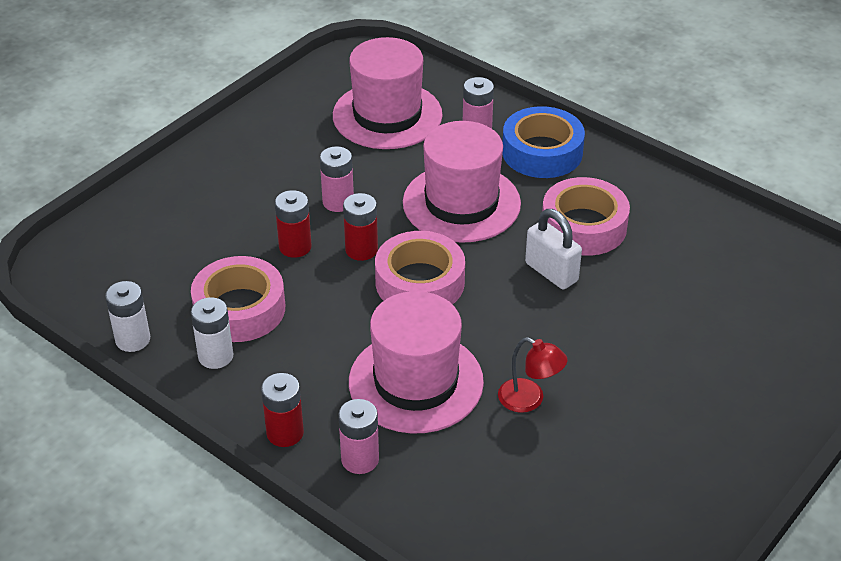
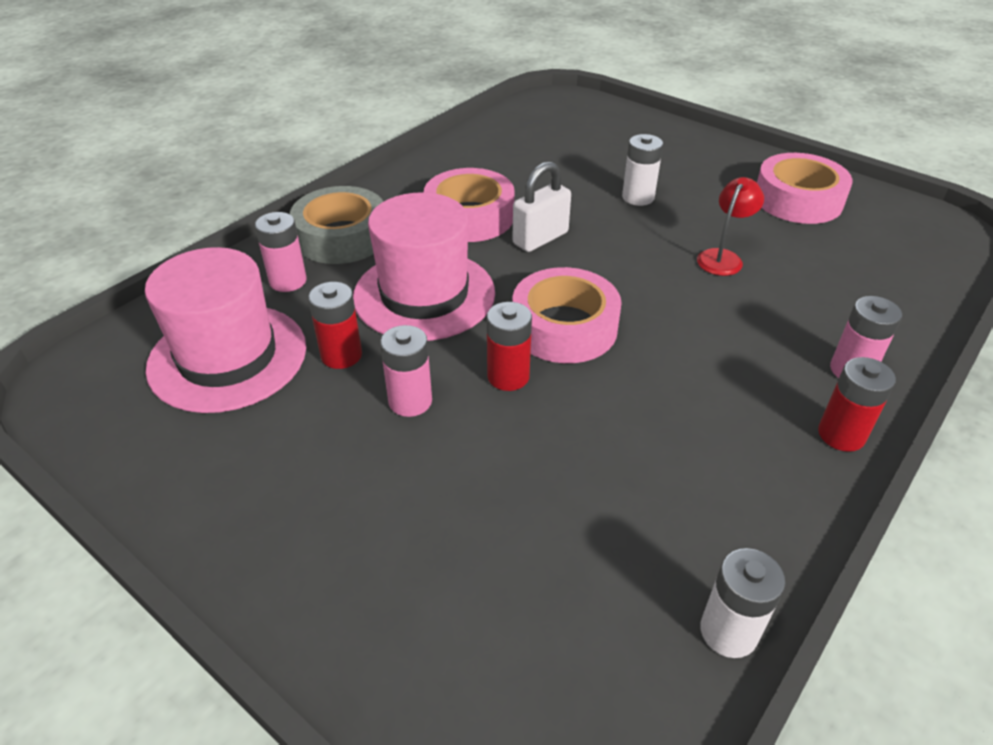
camera: 90 degrees left, 0 degrees up
pink tape [191,256,285,342] -> pink tape moved to [757,153,853,224]
white battery [191,297,234,369] -> white battery moved to [622,134,663,206]
red battery [275,190,312,258] -> red battery moved to [308,282,362,369]
pink hat [349,291,484,434] -> none
blue tape [502,106,585,178] -> grey tape [290,186,383,264]

